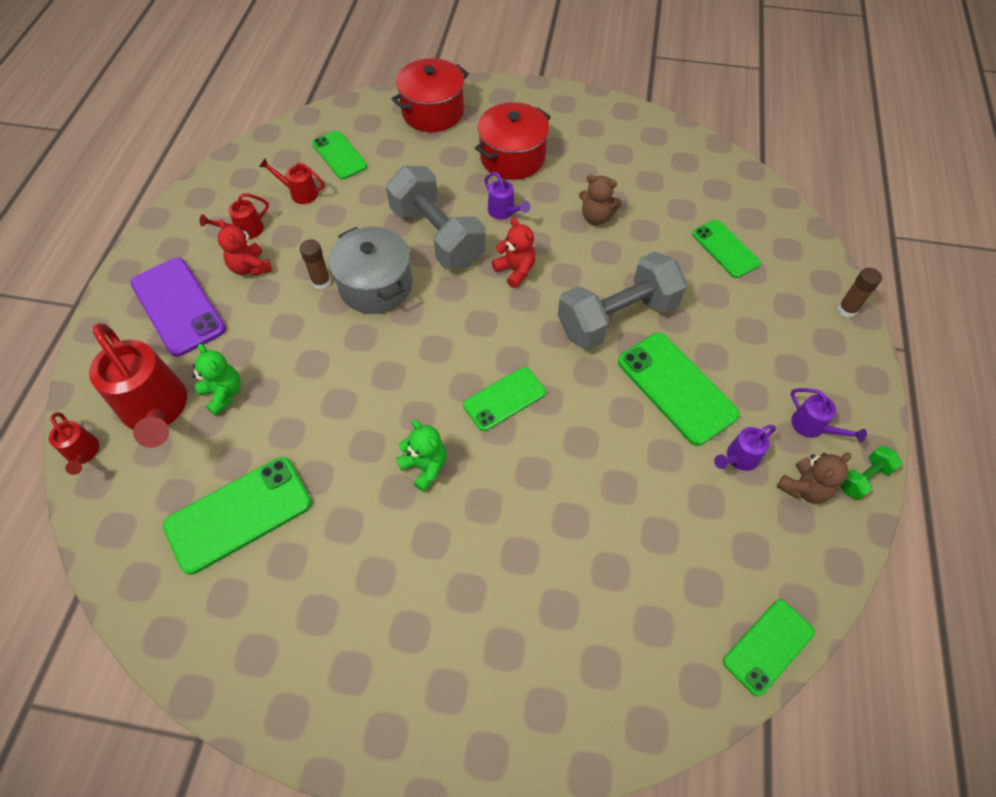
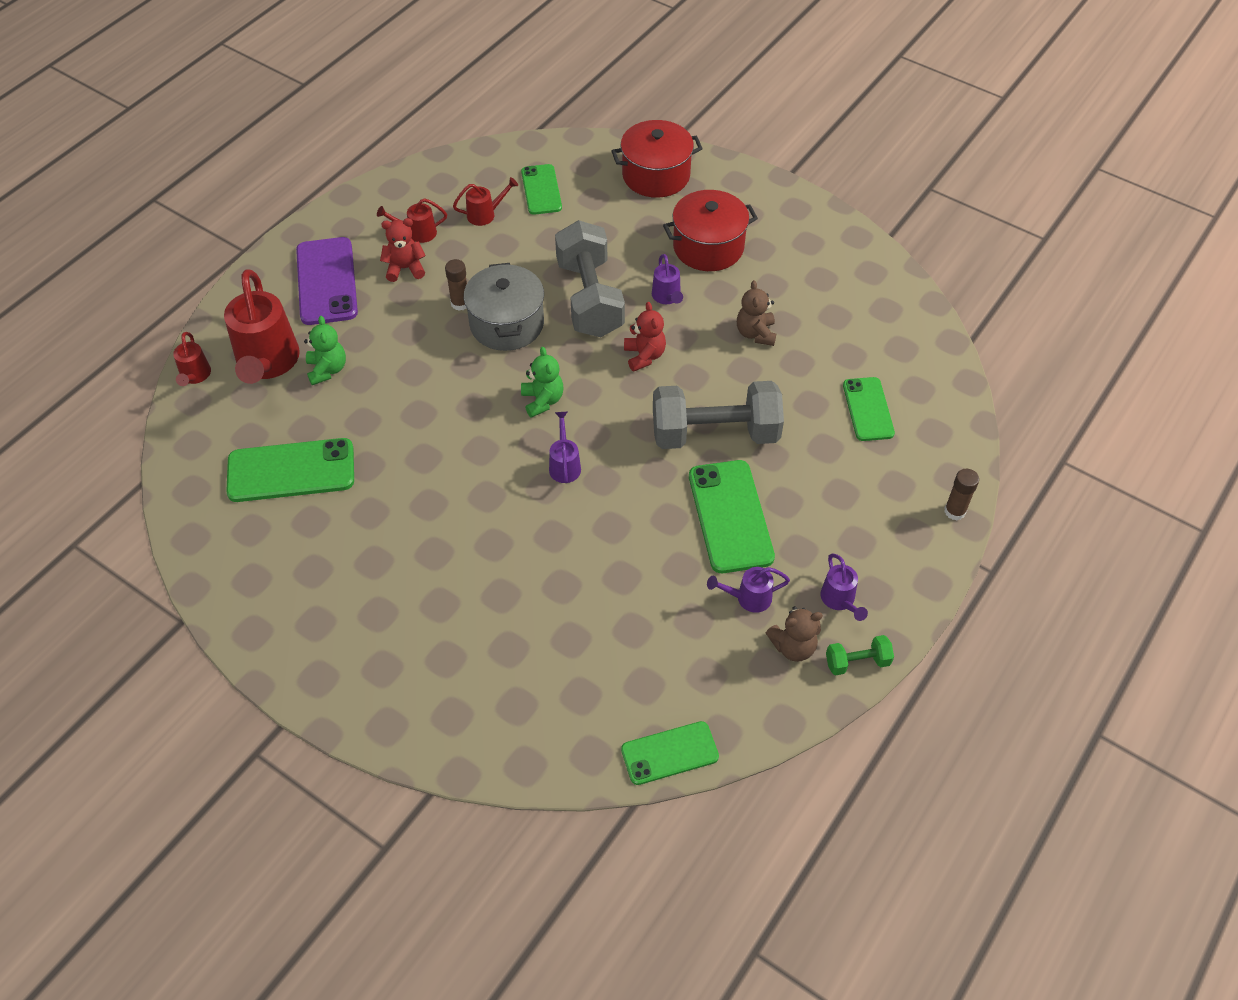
camera: 25 degrees right, 5 degrees down
red teddy bear [218,219,272,276] -> red teddy bear turned 90 degrees clockwise [380,218,426,282]
red watering can [259,158,325,204] -> red watering can turned 120 degrees clockwise [453,177,518,226]
green teddy bear [396,419,447,492] -> green teddy bear moved to [521,347,564,418]
green phone [463,367,546,431] -> purple watering can [549,412,581,483]
brown teddy bear [579,174,622,225] -> brown teddy bear turned 45 degrees clockwise [737,280,776,346]

